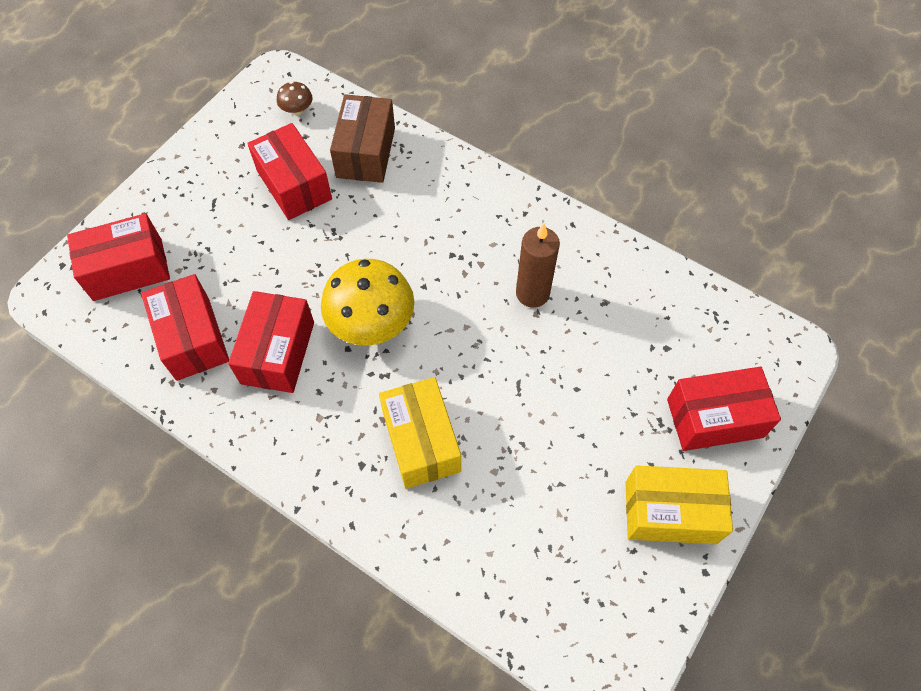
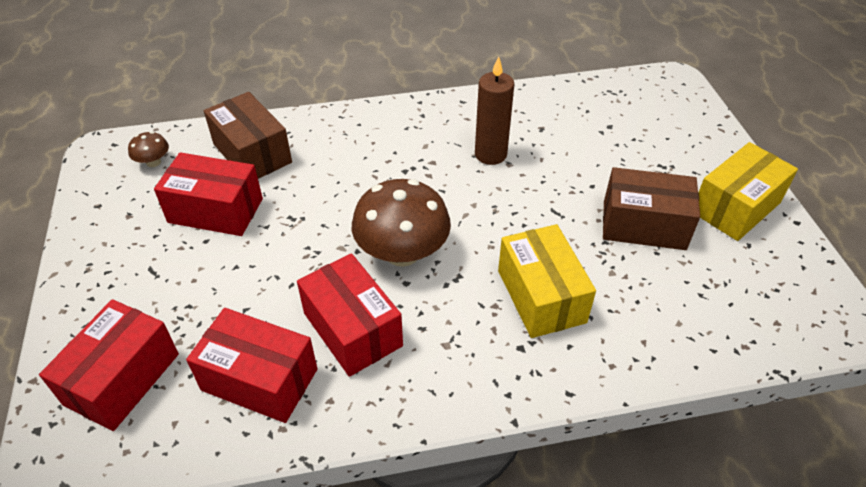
camera: 45 degrees left, 15 degrees down
yellow mushroom [321,259,414,346] -> brown mushroom [352,179,451,267]
yellow box [379,377,461,489] -> yellow box turned 45 degrees clockwise [498,224,596,338]
red box [667,367,781,451] -> none
none -> brown box [603,167,700,250]

